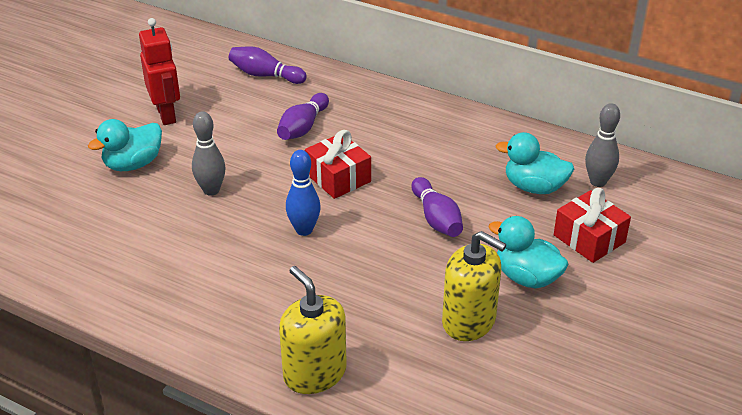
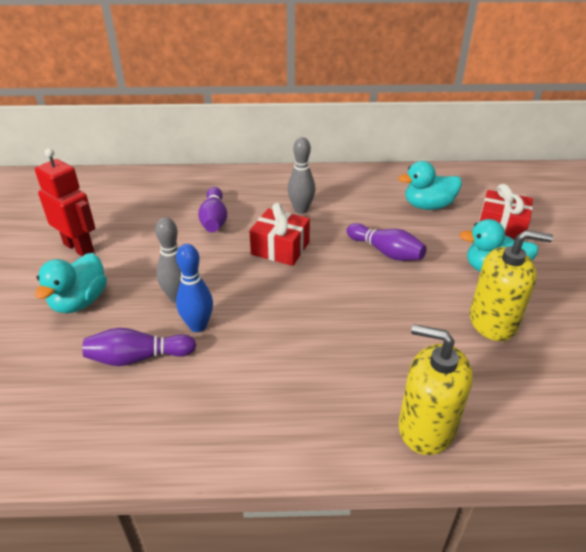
camera: 30 degrees left, 0 degrees up
purple bowling pin [229,47,307,84] -> purple bowling pin moved to [82,328,196,366]
blue bowling pin [286,150,321,236] -> blue bowling pin moved to [176,244,213,332]
grey bowling pin [585,103,620,187] -> grey bowling pin moved to [288,137,316,214]

